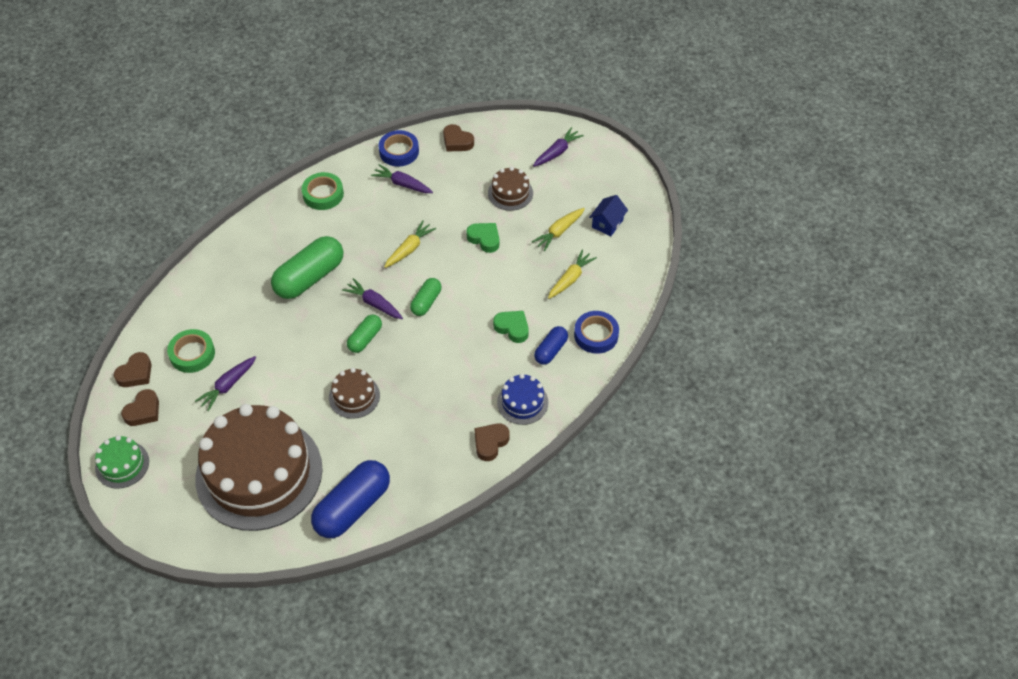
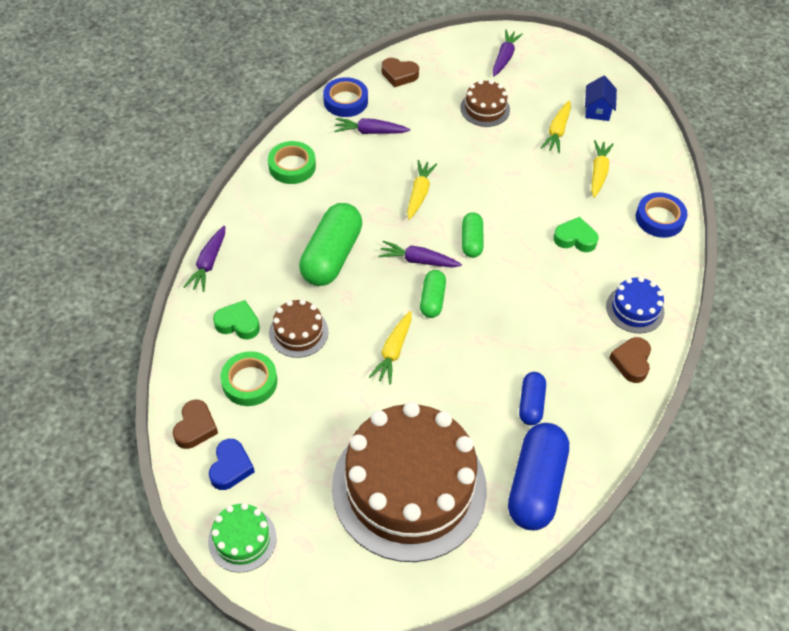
camera: 25 degrees left, 0 degrees up
brown heart [121,389,159,426] -> blue heart [209,439,255,490]
purple carrot [195,356,256,411] -> purple carrot moved to [184,226,225,292]
brown cake [329,368,380,419] -> brown cake moved to [269,299,328,358]
green heart [466,223,499,253] -> green heart moved to [213,300,260,339]
blue capsule [534,326,568,365] -> blue capsule moved to [519,372,546,425]
none -> yellow carrot [369,311,412,384]

